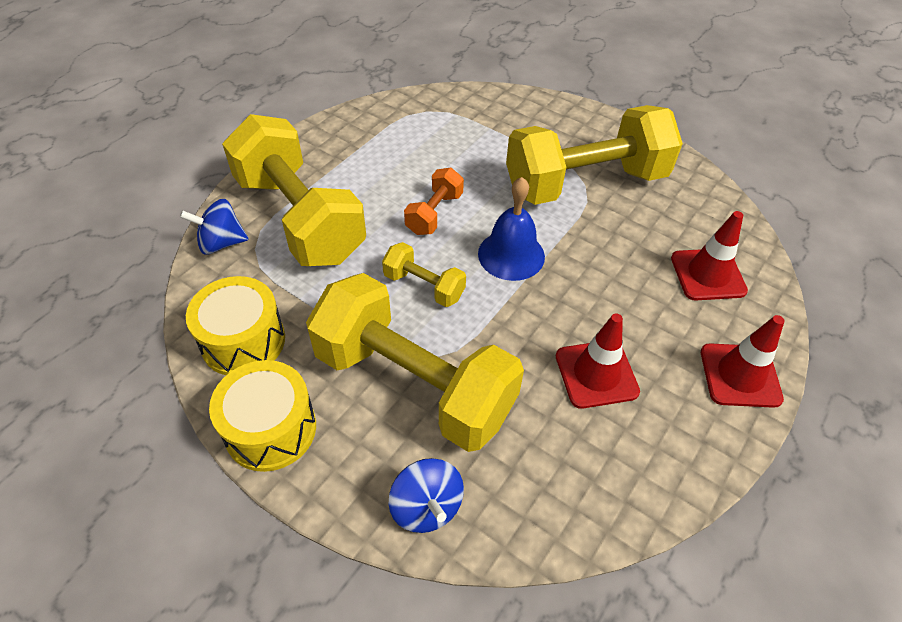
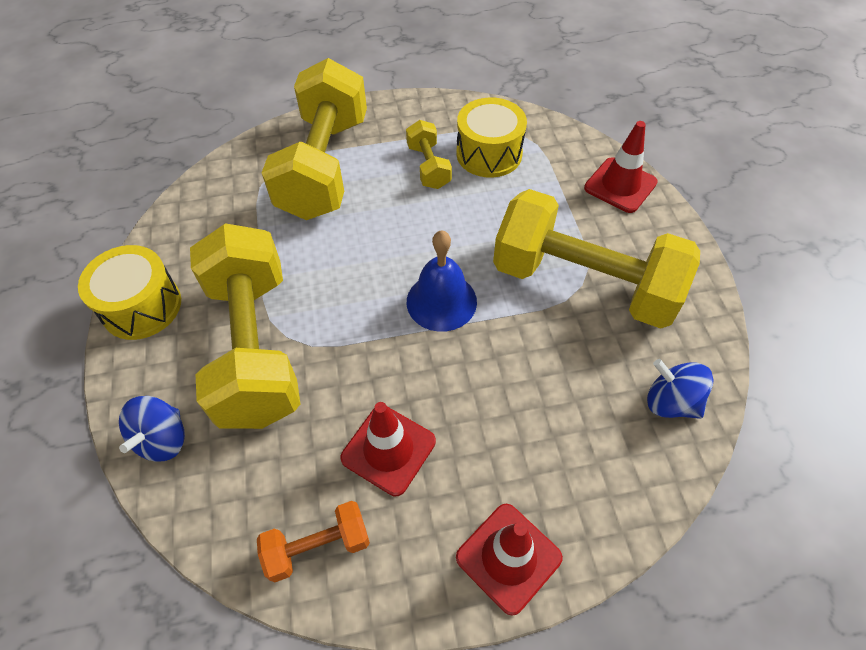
camera: 45 degrees right, 5 degrees up
blue spinning top [180,199,249,255] -> blue spinning top moved to [647,359,713,419]
yellow drum [186,276,285,375] -> yellow drum moved to [456,97,527,178]
yellow dumbbell [382,242,466,307] -> yellow dumbbell moved to [406,120,452,189]
orange dumbbell [404,168,464,235] -> orange dumbbell moved to [257,501,370,582]
red traffic cone [671,211,748,300] -> red traffic cone moved to [584,121,658,213]

